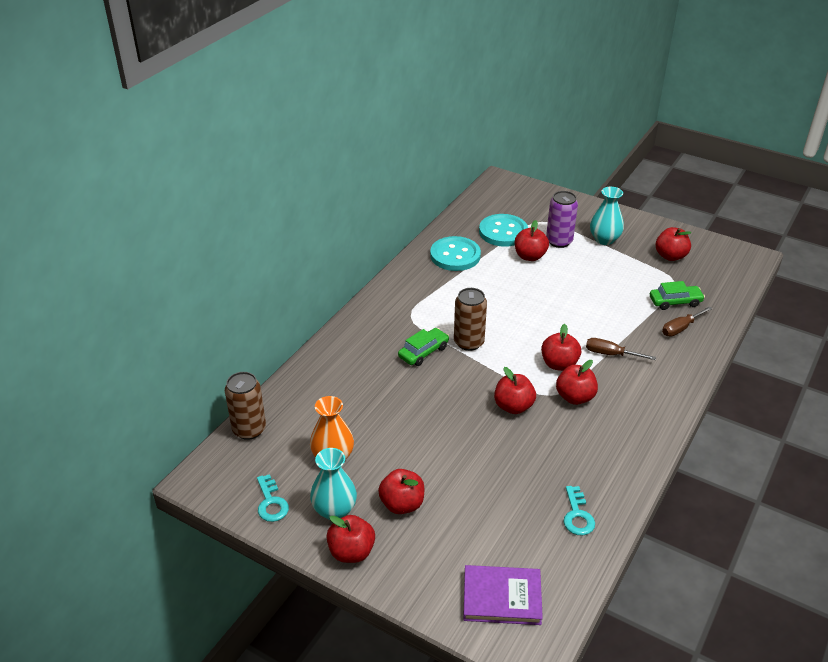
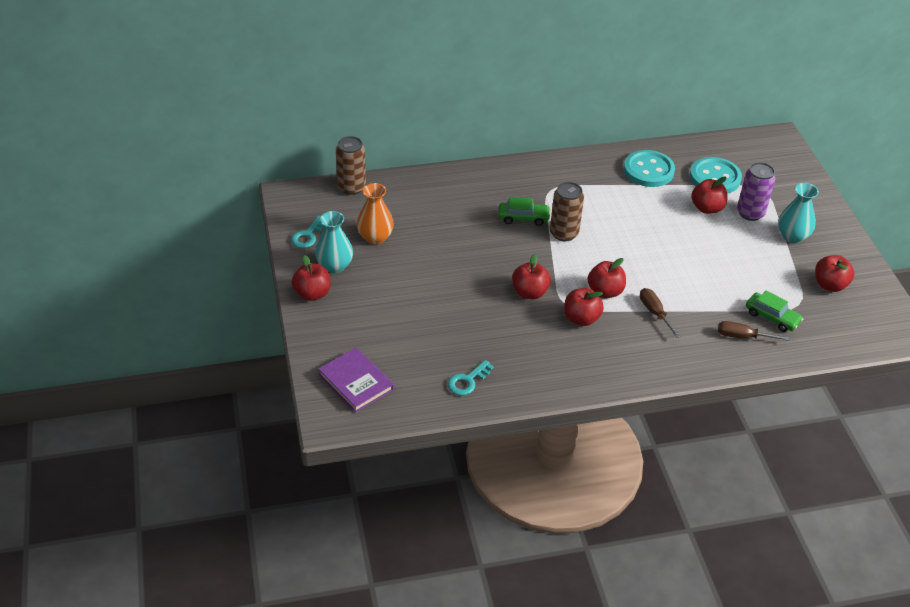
camera: 45 degrees right, 5 degrees up
red apple [378,469,424,514] -> none

